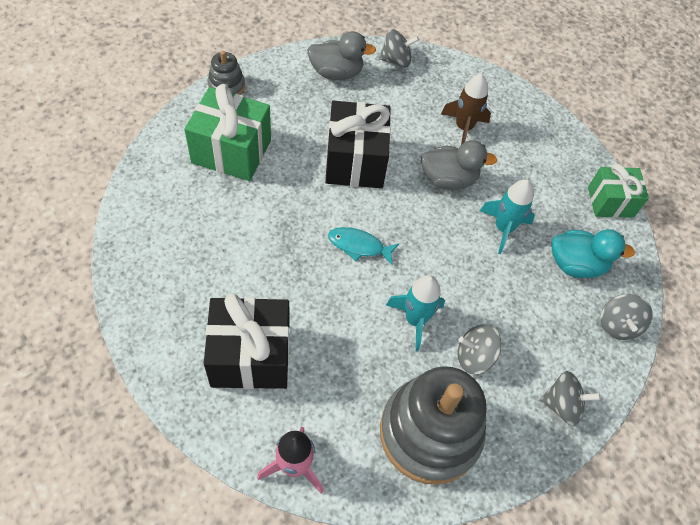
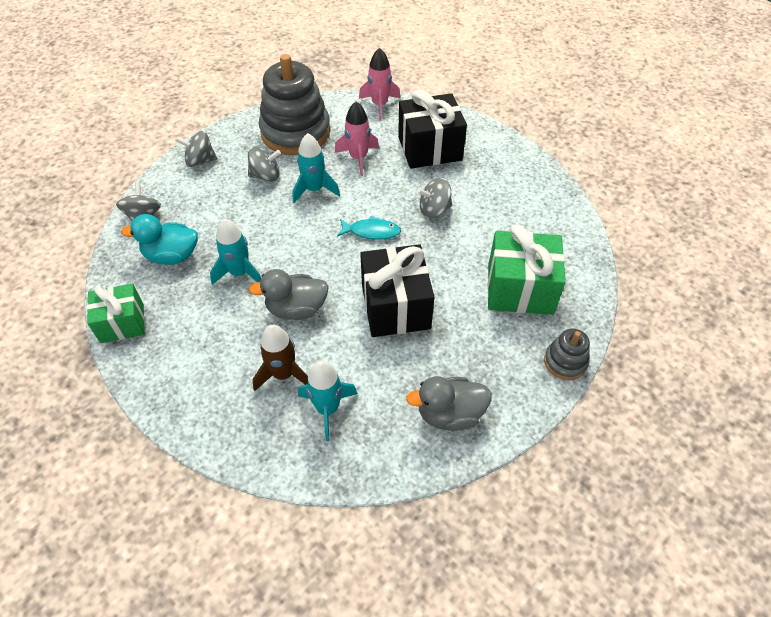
camera: 175 degrees right, 5 degrees down
grey spinning top [379,29,419,68] -> grey spinning top moved to [417,178,452,218]
none -> turquoise rocket [298,361,358,441]
none -> pink rocket [335,101,379,176]

